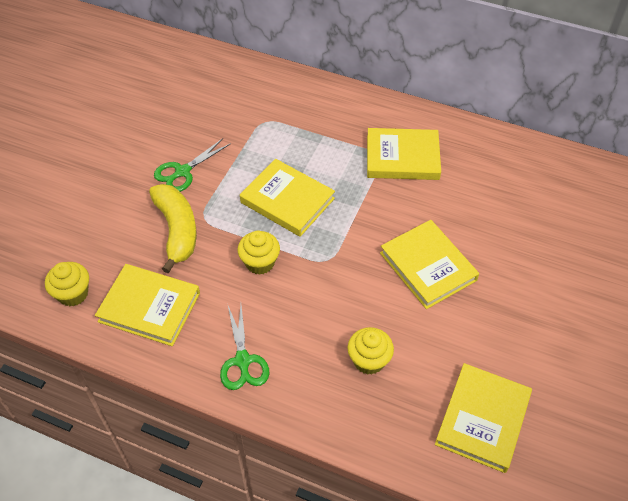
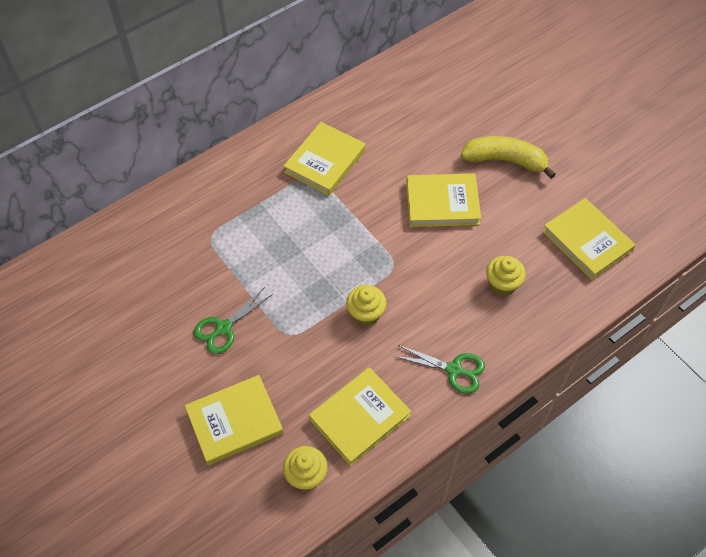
camera: 60 degrees left, 5 degrees up
yellow banana [149,184,197,273] -> yellow banana moved to [461,136,556,179]
green scissors [154,138,231,192] -> green scissors turned 60 degrees clockwise [194,287,273,354]
yellow book [240,159,335,237] -> yellow book moved to [185,375,284,465]

